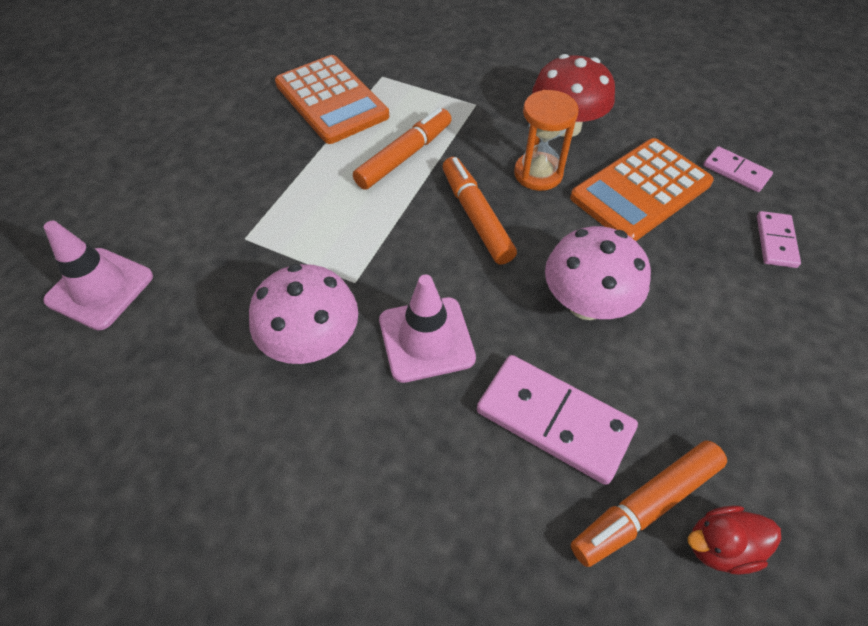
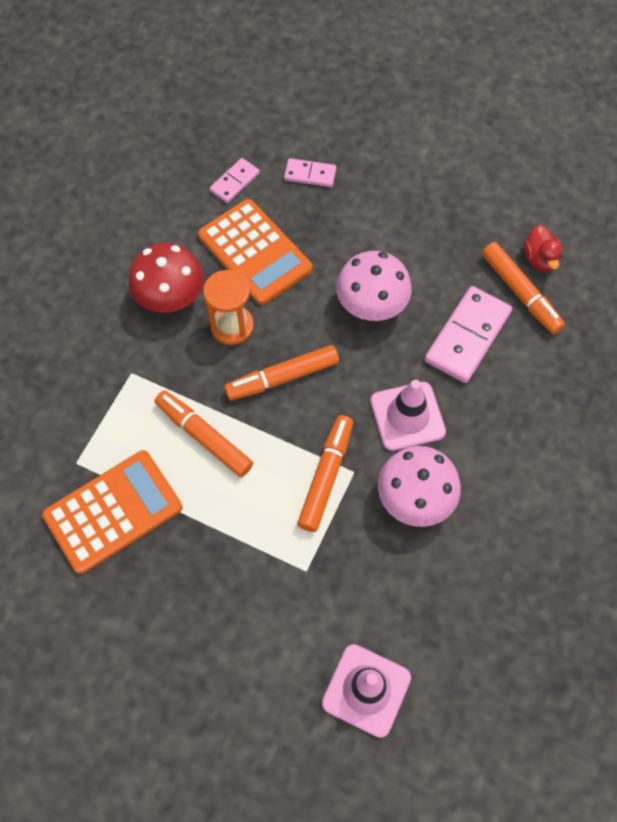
camera: 90 degrees left, 10 degrees up
none -> orange marker [297,415,353,532]

